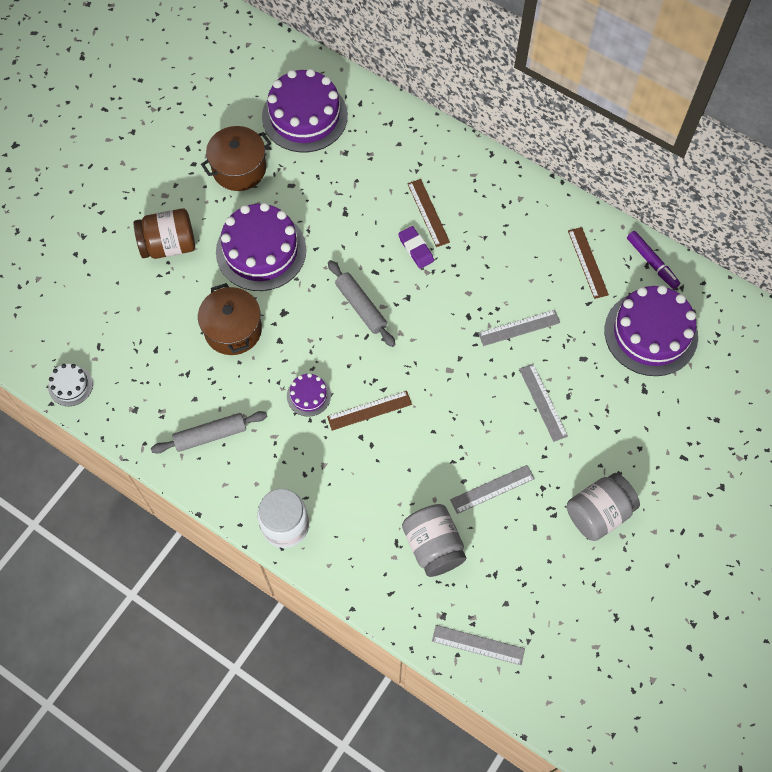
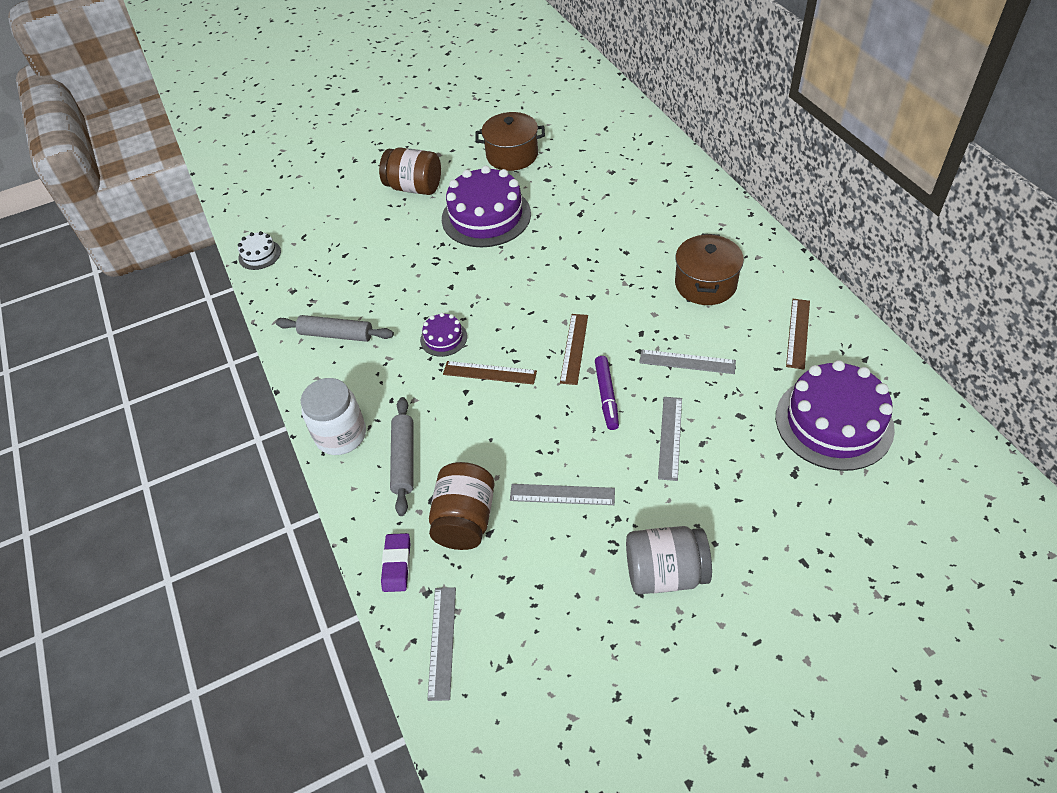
camera: 35 degrees right, 15 degrees down
brown pot [198,283,262,355] -> brown pot moved to [675,234,744,305]
purple cake [262,68,348,152] -> none
grey rolling pin [328,260,396,347] -> grey rolling pin moved to [390,397,413,516]
purple eraser [398,226,434,269] -> purple eraser moved to [381,533,410,592]
grey jar [402,504,466,577] -> brown jar [429,462,494,550]
brown ruler [407,179,450,247] -> brown ruler moved to [560,314,588,385]
grey ruler [432,625,525,665] -> grey ruler turned 45 degrees clockwise [427,587,456,701]
purple marker [627,231,680,289] -> purple marker moved to [595,356,619,430]

